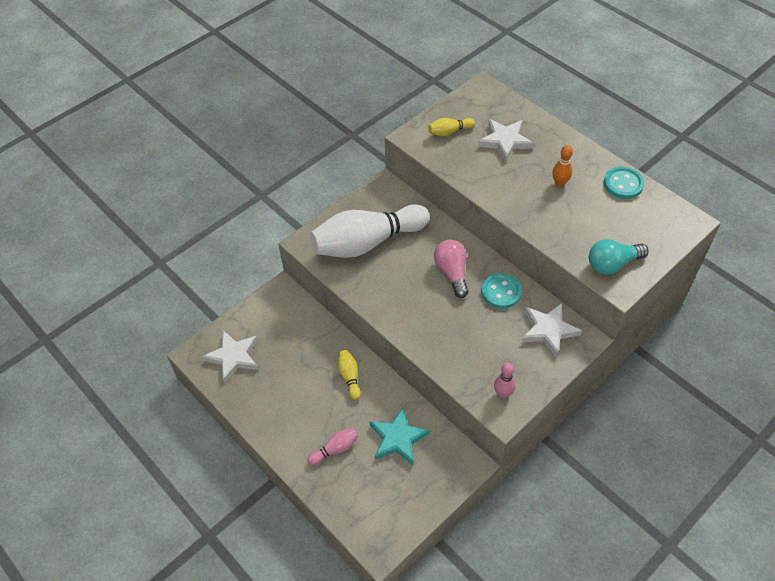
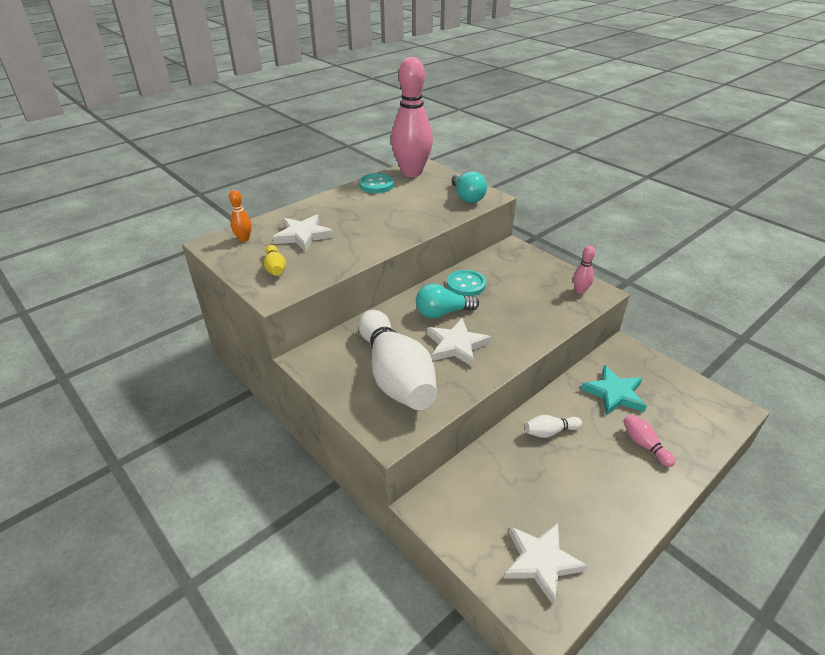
camera: 90 degrees left, 15 degrees down
yellow bowling pin [338,350,361,400] -> white bowling pin [524,415,582,438]
pink light bulb [434,239,468,298] -> turquoise light bulb [416,284,479,319]
white star [521,303,582,357] -> white star moved to [427,318,491,367]
orange bowling pin [552,145,573,187] -> orange bowling pin moved to [229,190,252,242]
none -> pink bowling pin [391,57,433,177]

